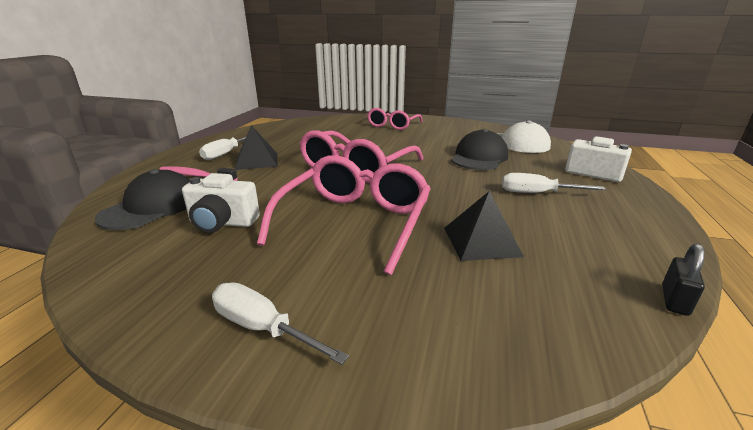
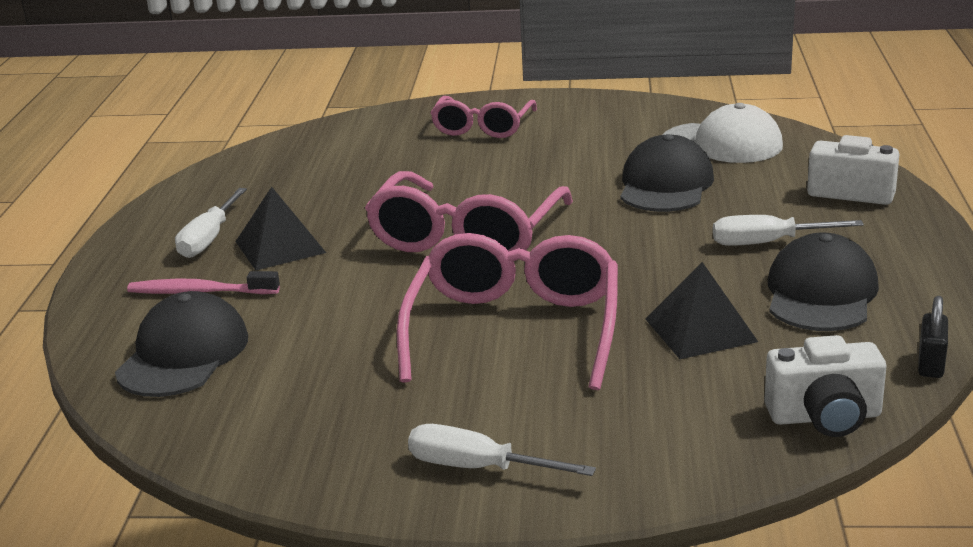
camera: 10 degrees left, 0 degrees up
white camera [182,173,260,233] -> white camera moved to [764,335,886,437]
none -> black cap [768,233,879,331]

